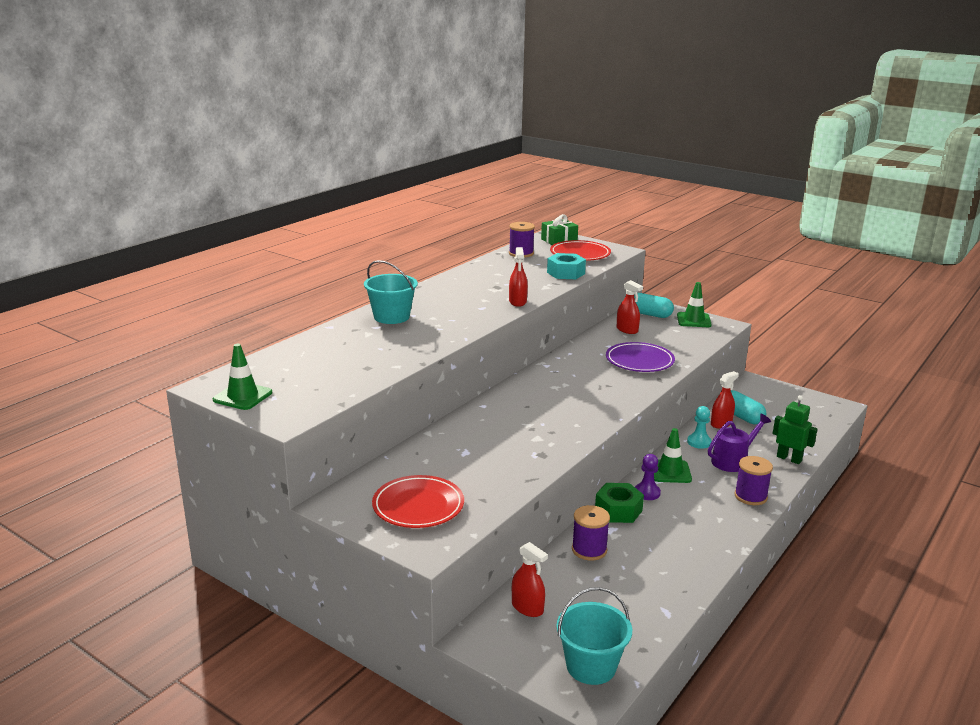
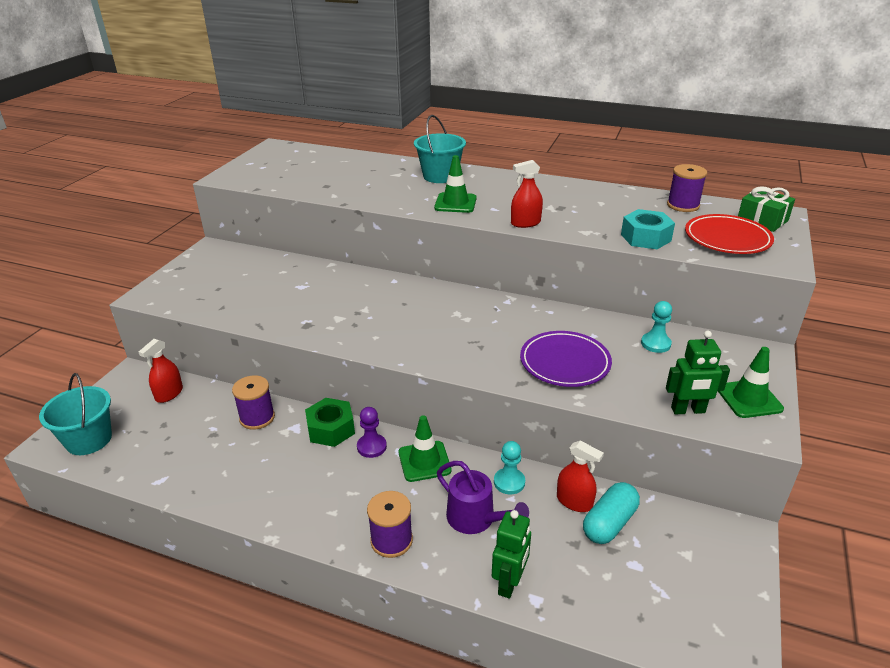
camera: 75 degrees right, 10 degrees up
green traffic cone [213,344,272,410] -> green traffic cone moved to [434,155,477,213]
red plate [372,475,464,528] -> none
red spray bottle [617,280,643,334] -> turquoise pawn [641,301,672,353]
turquoise capsule [634,293,674,318] -> none
none -> green robot [666,331,730,415]

